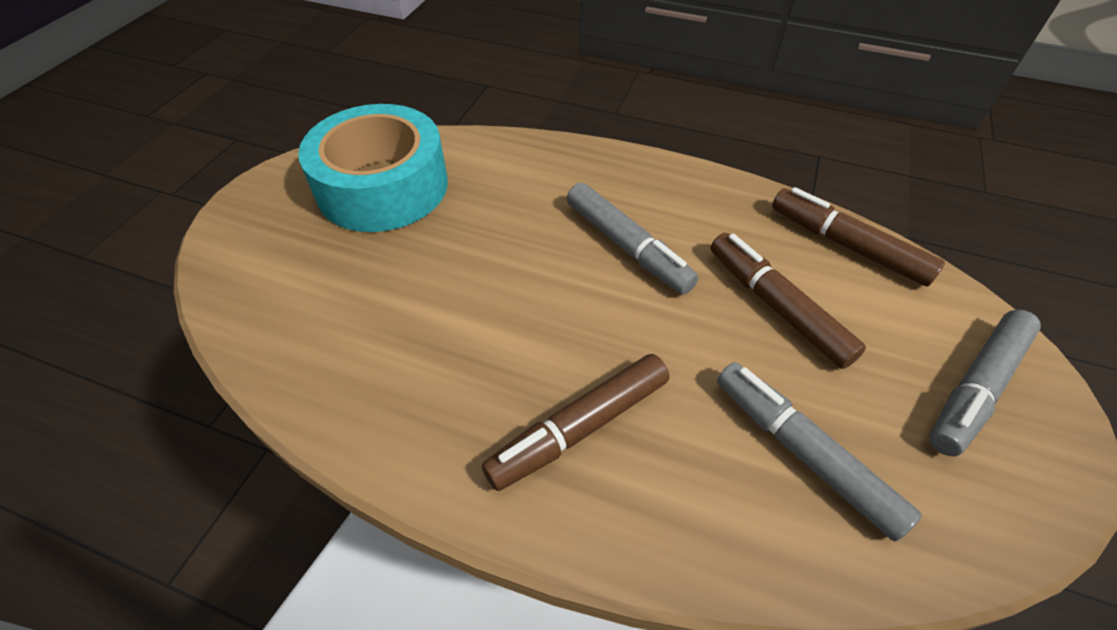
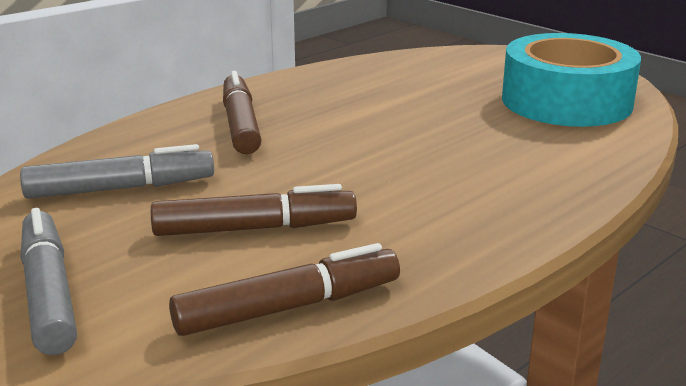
camera: 115 degrees right, 25 degrees down
grey marker [567,182,699,295] -> none

